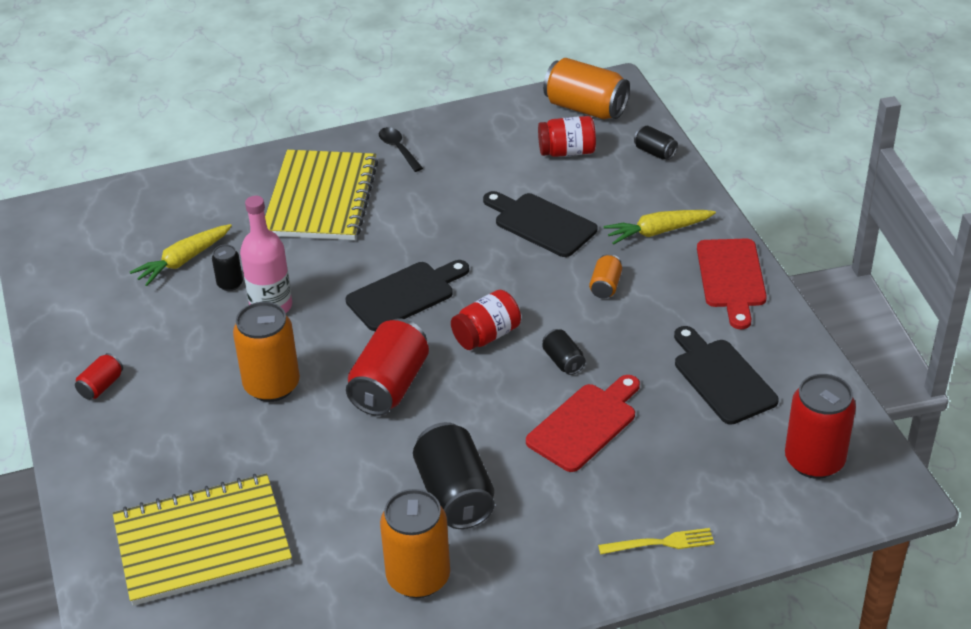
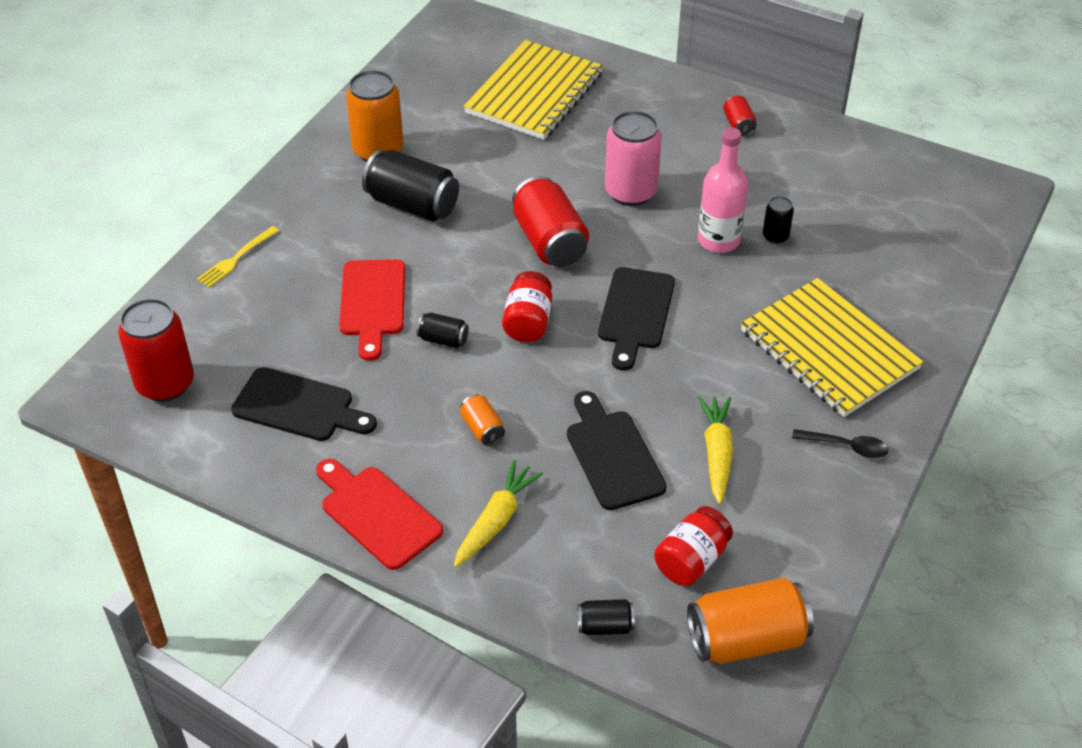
camera: 135 degrees right, 5 degrees up
yellow carrot [130,224,232,286] -> yellow carrot moved to [698,396,733,504]
orange can [233,302,300,402] -> pink can [605,111,662,206]
black cutting board [483,191,597,257] -> black cutting board turned 105 degrees counterclockwise [567,391,667,510]

